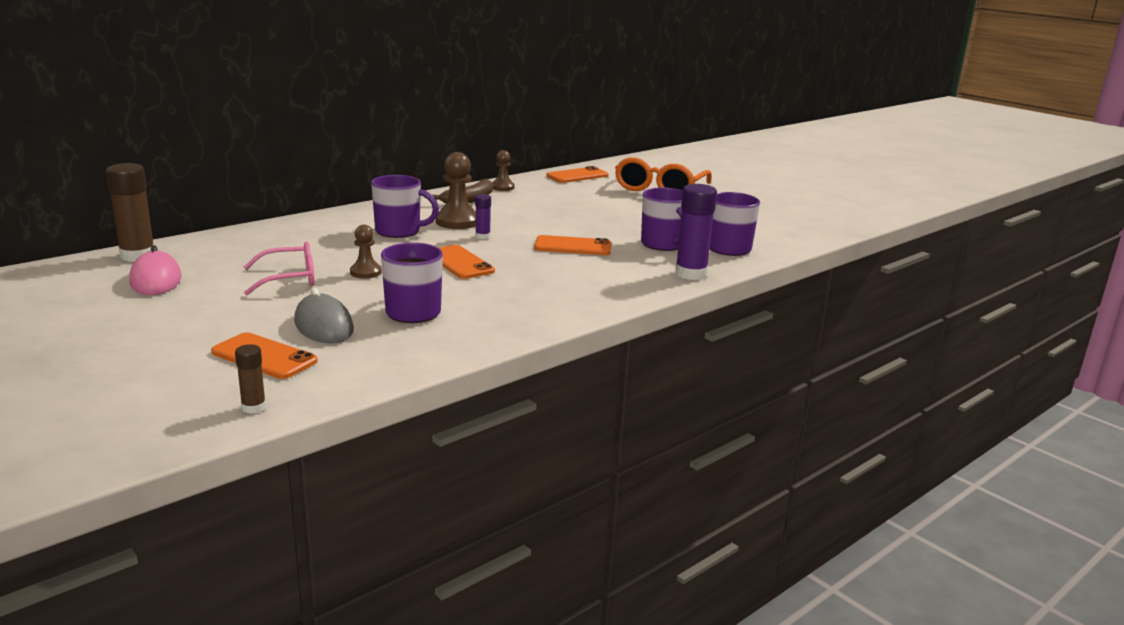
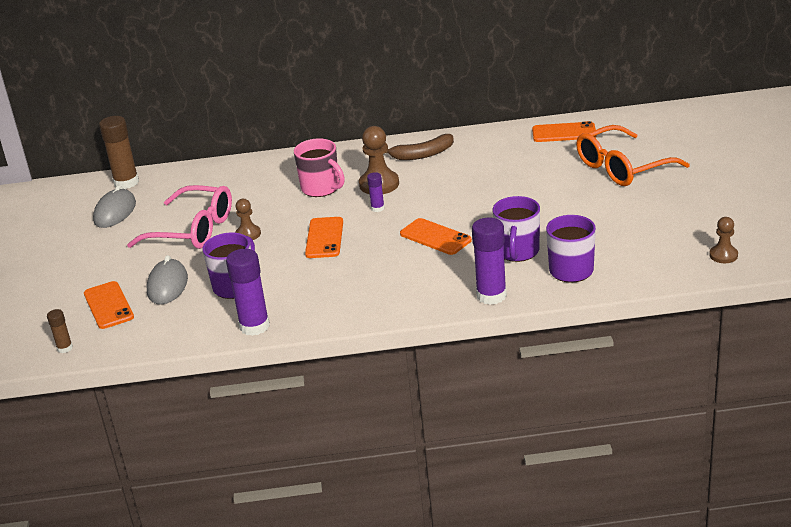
camera: 40 degrees right, 10 degrees up
pink mouse [129,245,182,295] -> grey mouse [93,185,136,228]
pink glasses [244,242,315,295] -> pink glasses [127,185,232,249], size x1.52
purple mug [371,175,439,238] -> pink mug [294,138,345,197]
brown pawn [492,150,515,191] -> brown pawn moved to [709,217,738,263]
none -> purple glue stick [226,249,270,336]

